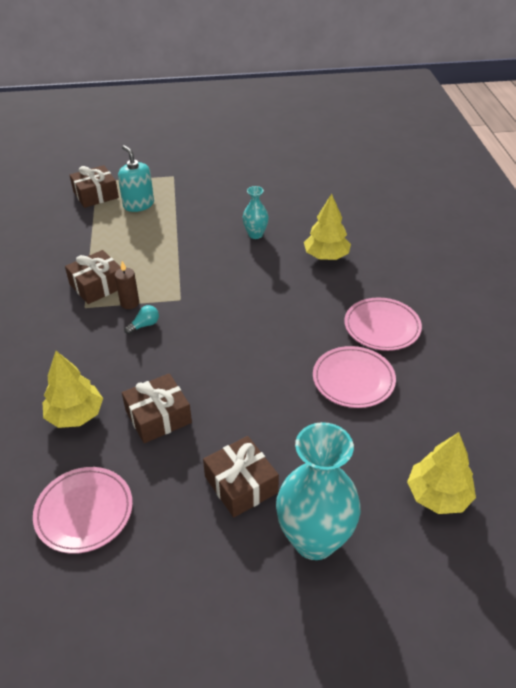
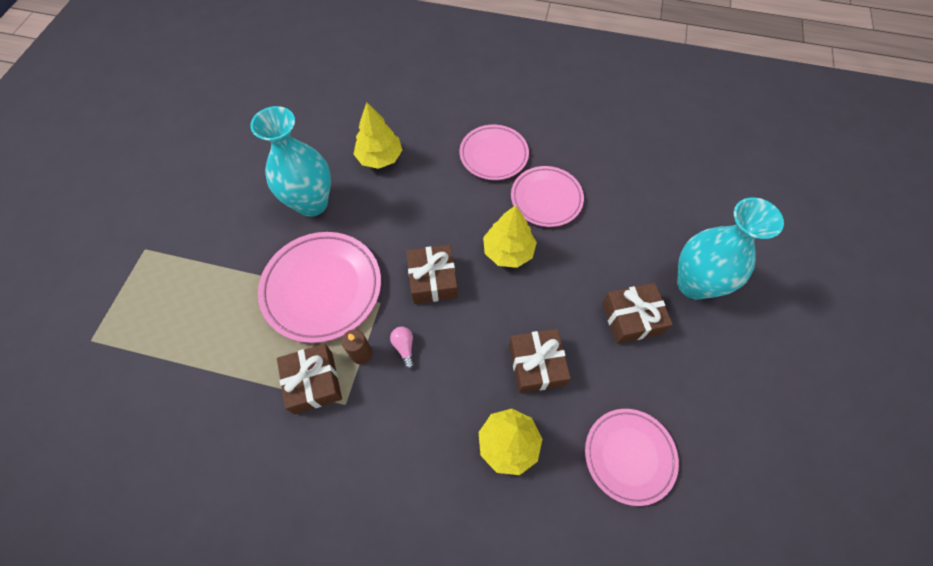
camera: 70 degrees left, 20 degrees up
brown gift [70,165,119,208] -> brown gift moved to [406,245,458,304]
turquoise soap dispenser [118,145,154,212] -> none
turquoise light bulb [124,305,159,334] -> pink light bulb [390,327,414,369]
turquoise vase [242,186,269,239] -> turquoise vase [250,106,331,217], size x1.99
yellow tree [407,432,476,514] -> yellow tree moved to [483,205,537,268]
none -> pink plate [258,232,381,343]

